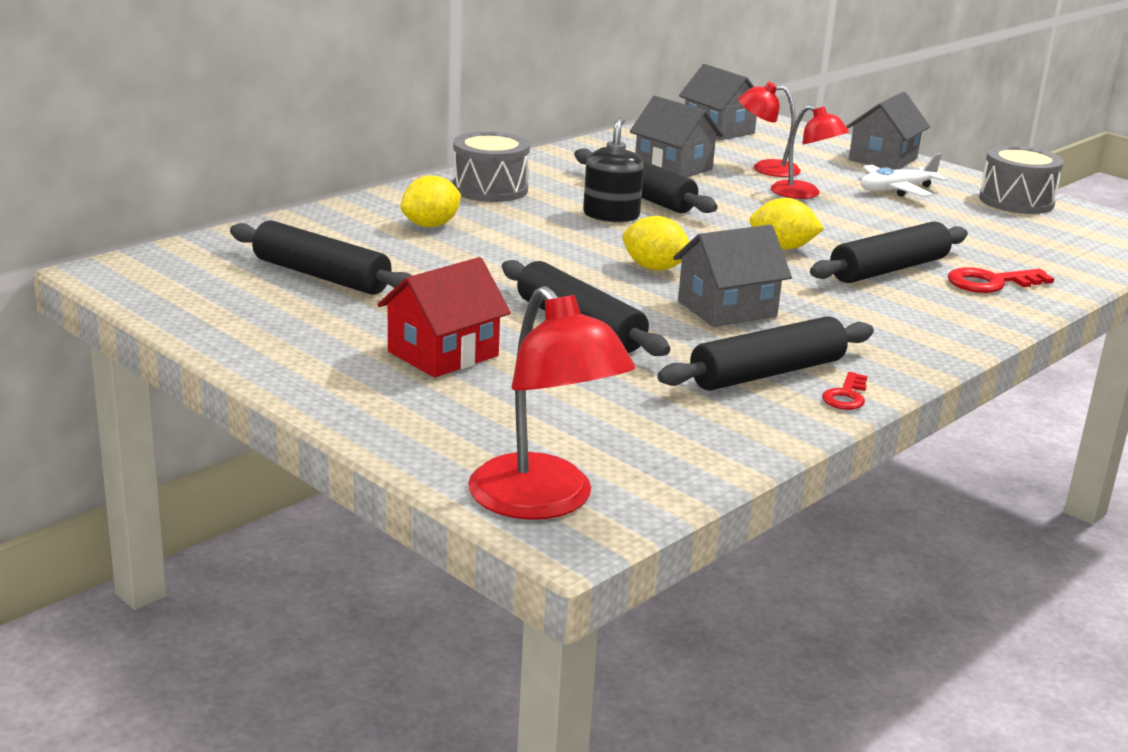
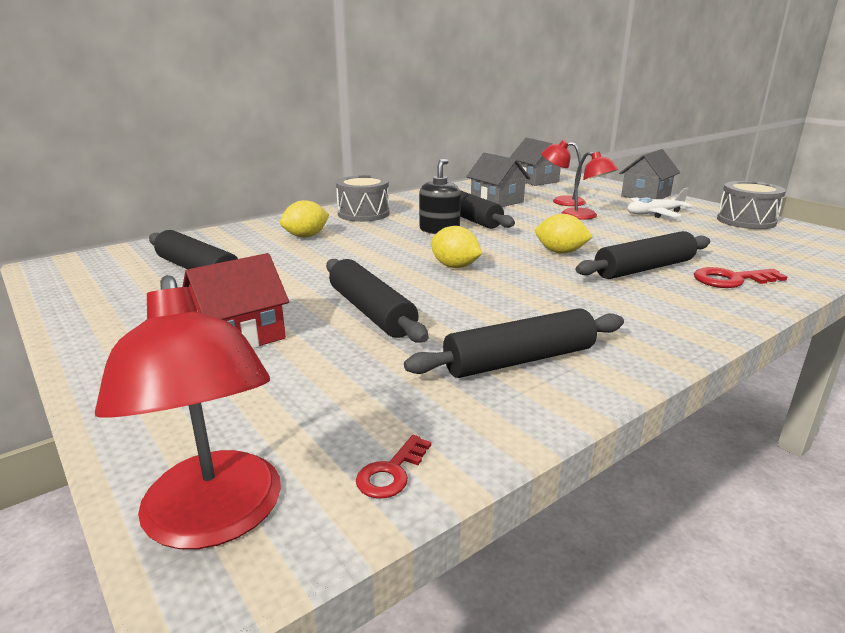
camera: 10 degrees right, 0 degrees up
grey house [673,224,792,327] -> none
red key [822,372,868,410] -> red key moved to [356,435,431,499]

